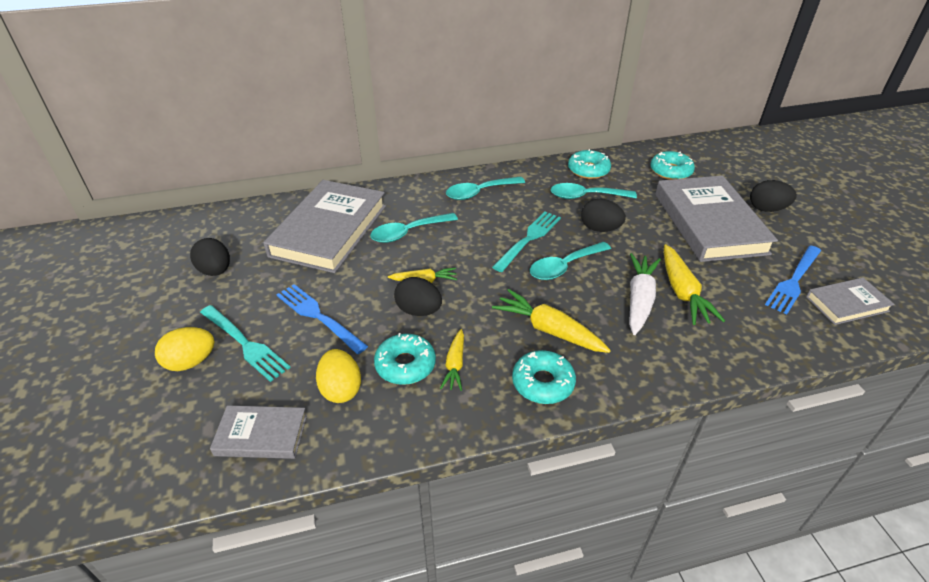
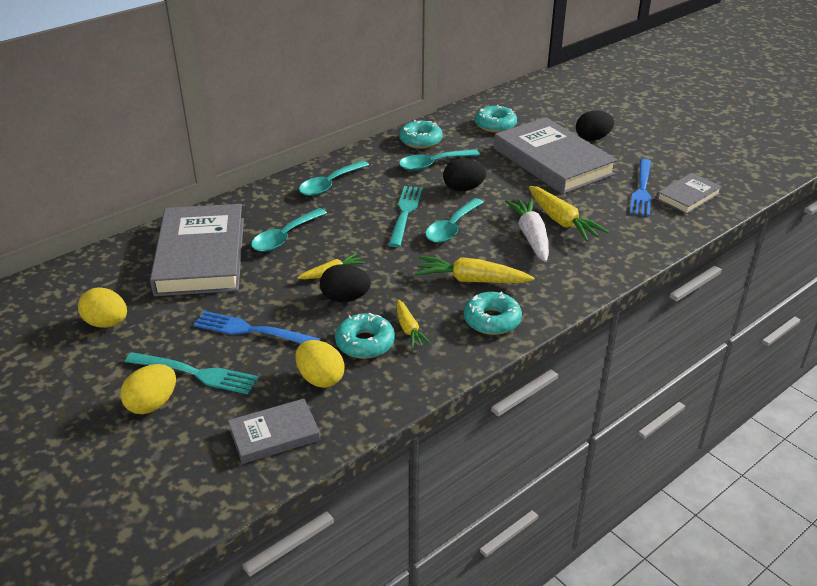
camera: 25 degrees left, 5 degrees down
black egg [190,238,230,276] -> yellow egg [78,287,127,328]

